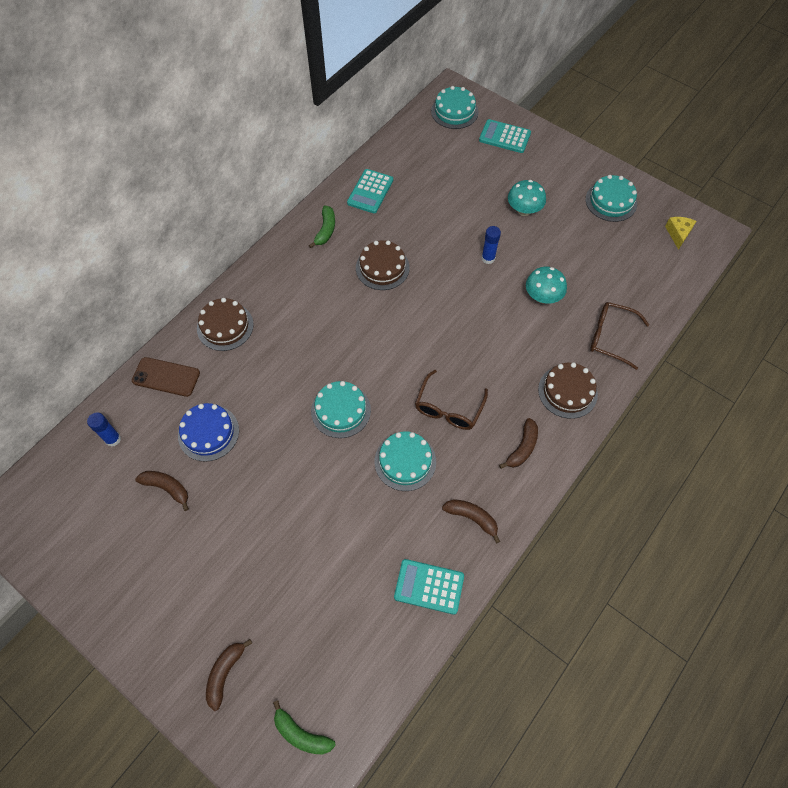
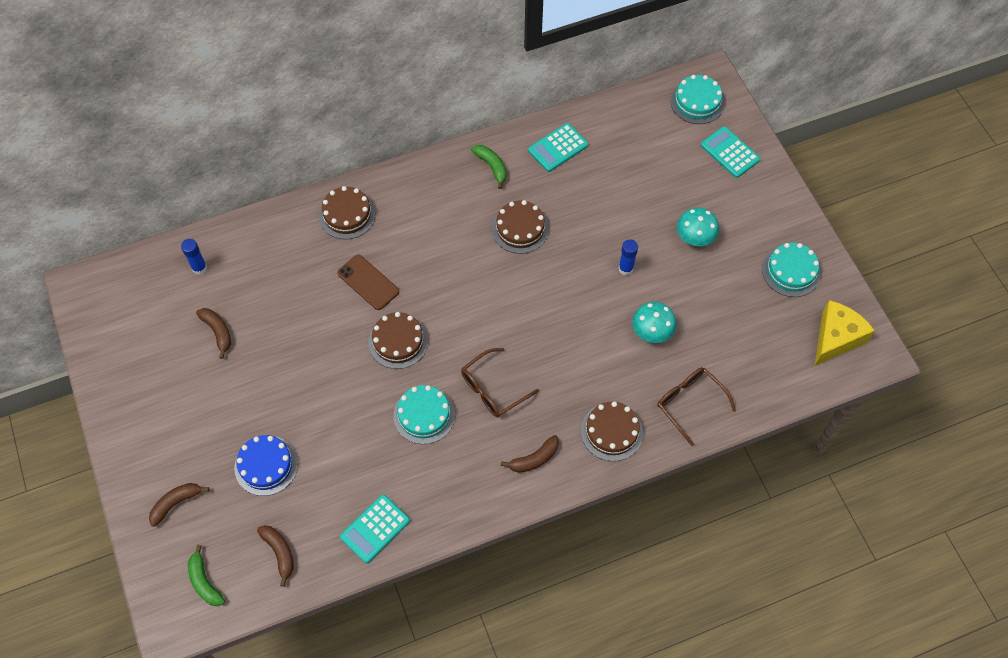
camera: 30 degrees right, 0 degrees up
brown phone [132,357,200,397] -> brown phone moved to [337,255,399,310]
blue cake [178,403,239,462] -> blue cake moved to [234,435,298,496]
green banana [309,205,335,248] -> green banana turned 75 degrees counterclockwise [471,145,507,189]
turquoise cake [311,381,371,438] -> brown cake [368,312,428,369]
turquoise calculator [394,559,464,615] -> turquoise calculator turned 90 degrees counterclockwise [340,495,410,563]
brown banana [442,499,500,543] -> brown banana moved to [257,525,294,587]
yellow cheese [665,217,696,250] -> yellow cheese [815,300,875,366], size x1.77

